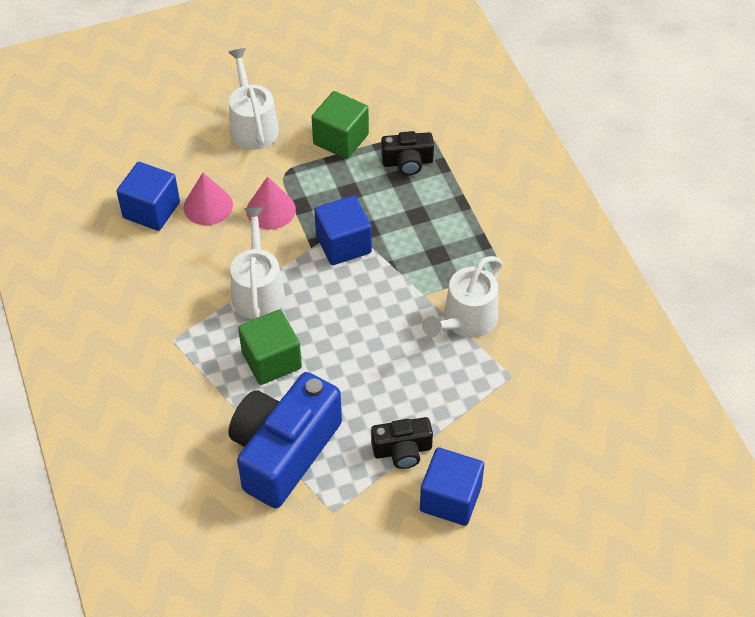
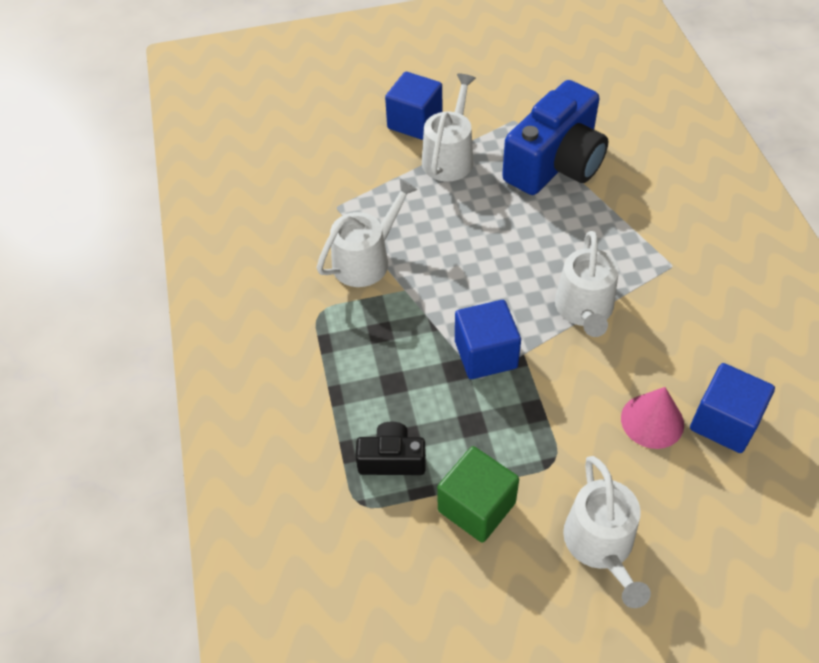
camera: 170 degrees left, 0 degrees up
green cube [238,310,302,385] -> none
pink cone [246,176,296,229] -> none
black camera [371,417,433,469] -> white watering can [422,74,476,181]

